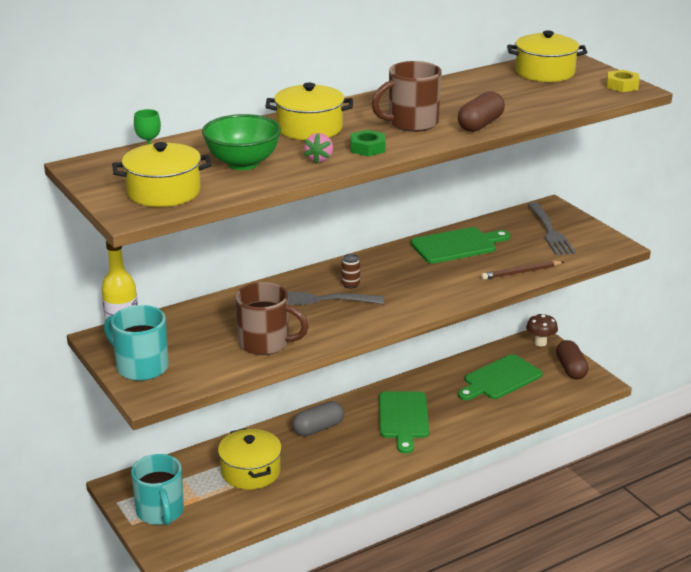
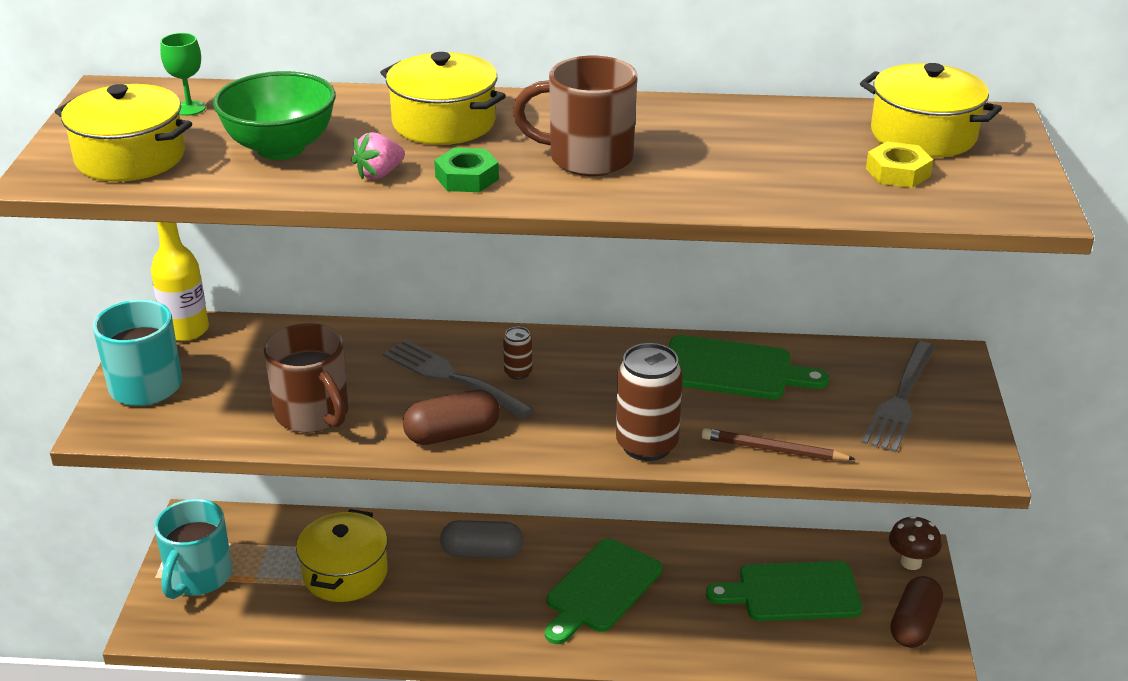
camera: 35 degrees right, 5 degrees up
brown capsule [458,91,505,132] -> brown capsule moved to [403,390,500,445]
yellow nut [607,70,639,92] -> yellow nut moved to [866,141,933,188]
none -> brown can [616,343,683,461]

